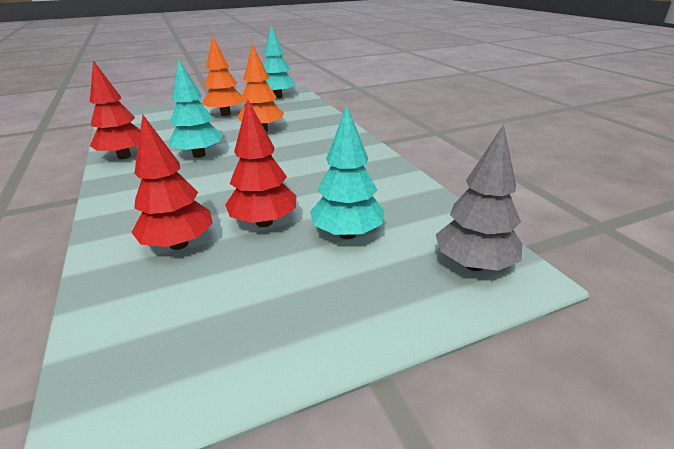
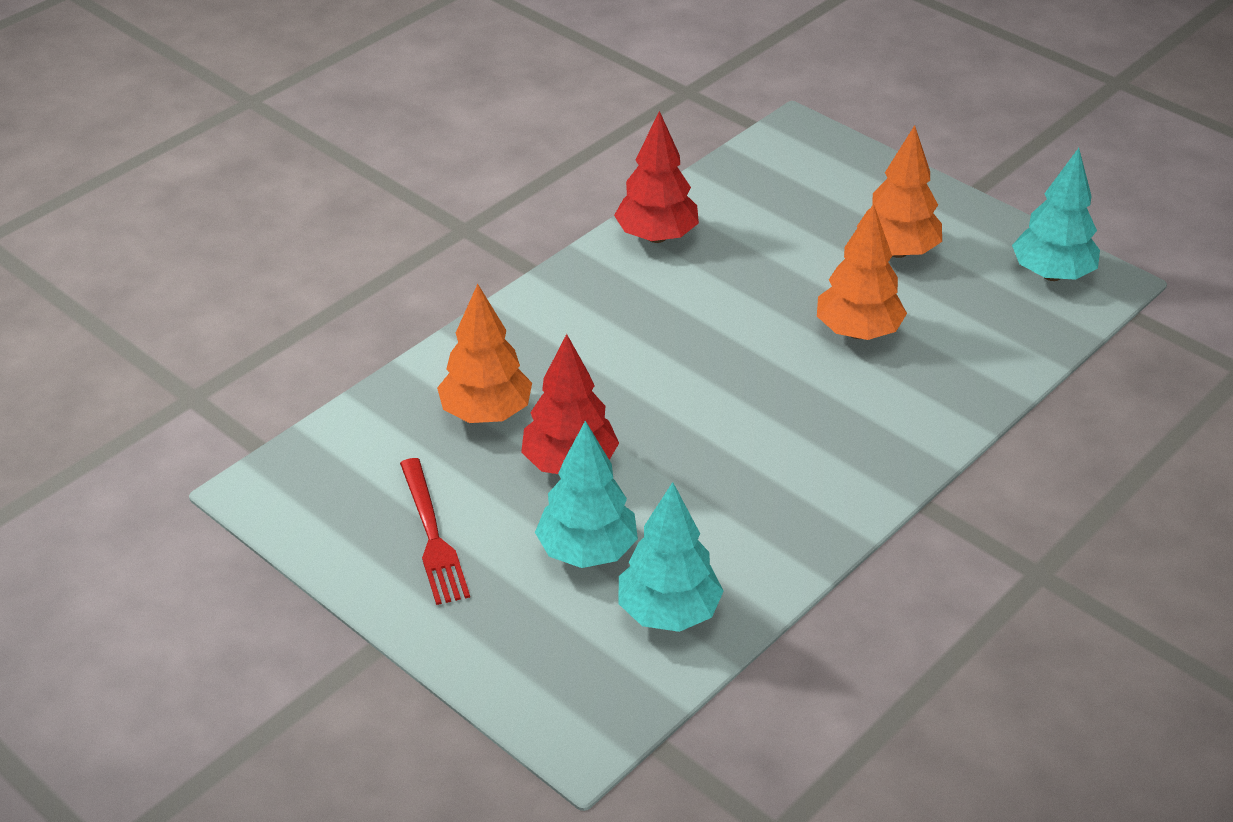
camera: 65 degrees right, 10 degrees up
red tree [131,115,213,250] -> orange tree [437,284,532,423]
turquoise tree [169,58,223,158] -> turquoise tree moved to [618,482,724,632]
grey tree [436,124,523,271] -> none
none -> red fork [400,458,470,605]

